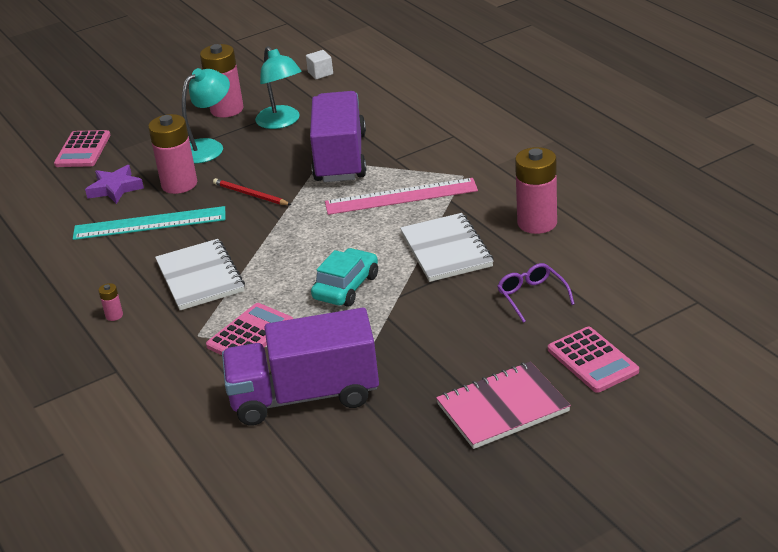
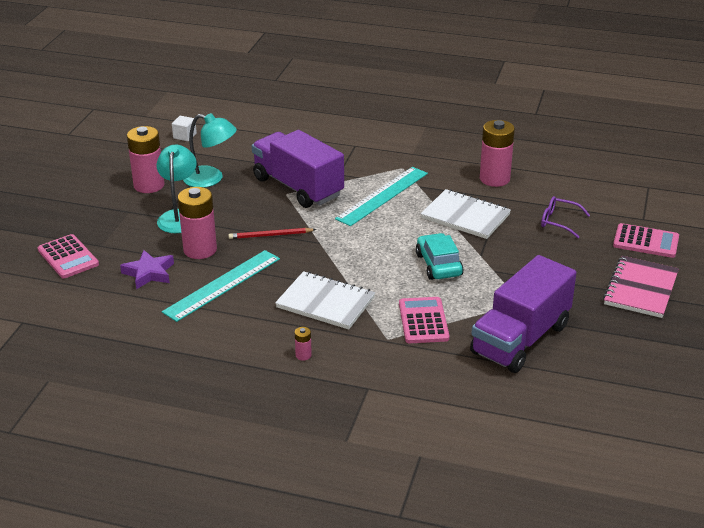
camera: 45 degrees left, 0 degrees up
pink ruler [325,178,478,215] -> turquoise ruler [335,167,428,226]

